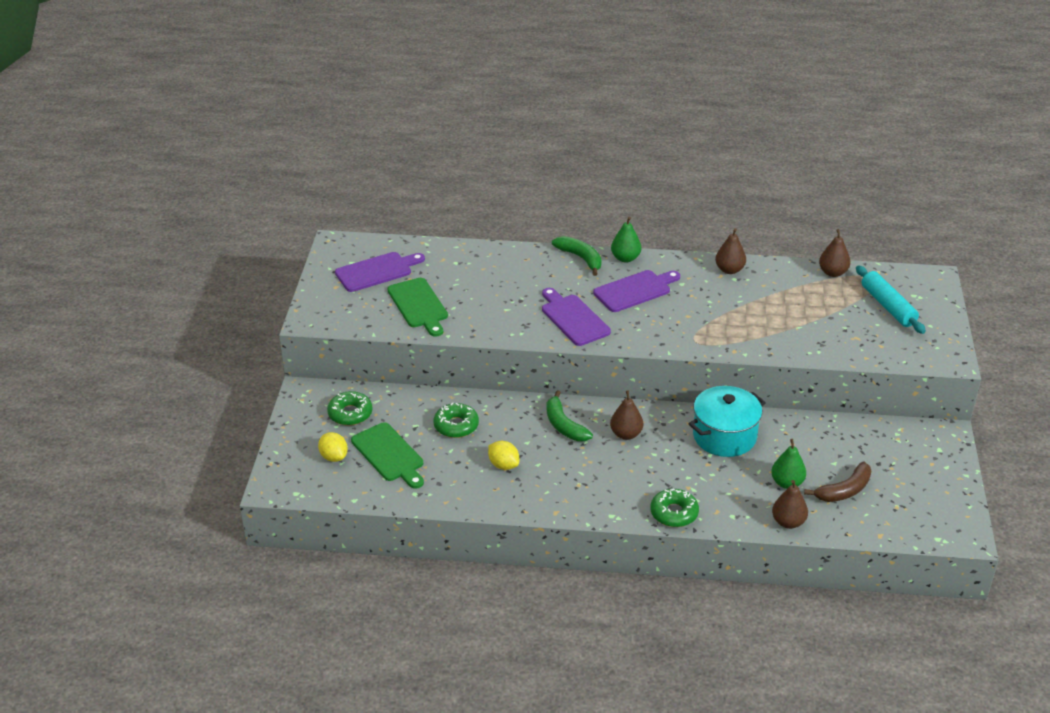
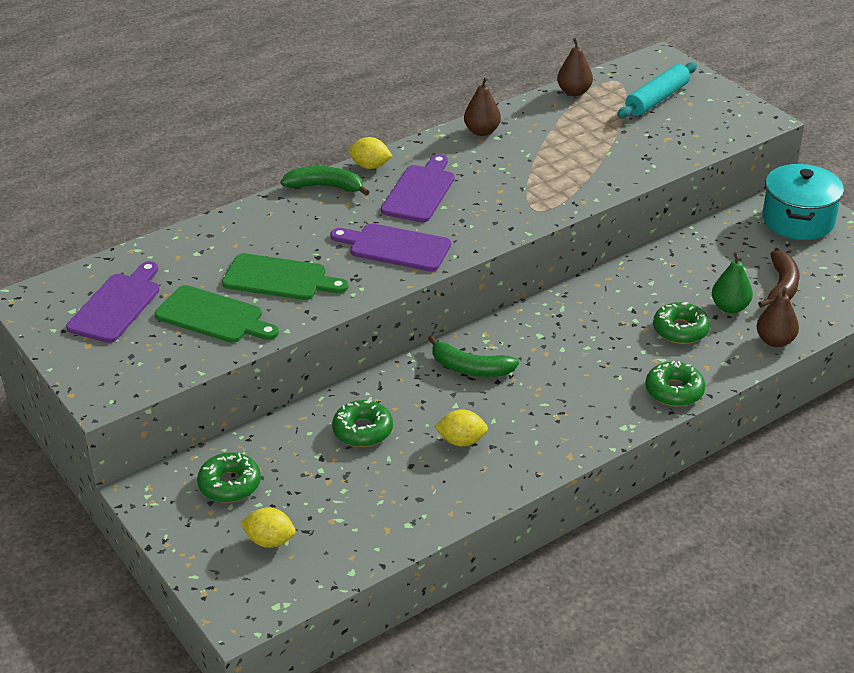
camera: 40 degrees left, 0 degrees up
green cutting board [351,422,424,489] -> green cutting board moved to [222,253,348,300]
brown pear [610,390,643,440] -> none
green pear [611,217,641,263] -> yellow lemon [348,137,392,169]
turquoise pot [689,386,766,457] -> turquoise pot moved to [762,164,844,240]
turquoise rolling pin [856,265,926,334] -> turquoise rolling pin turned 75 degrees counterclockwise [617,62,697,118]
none -> green donut [653,302,710,344]

